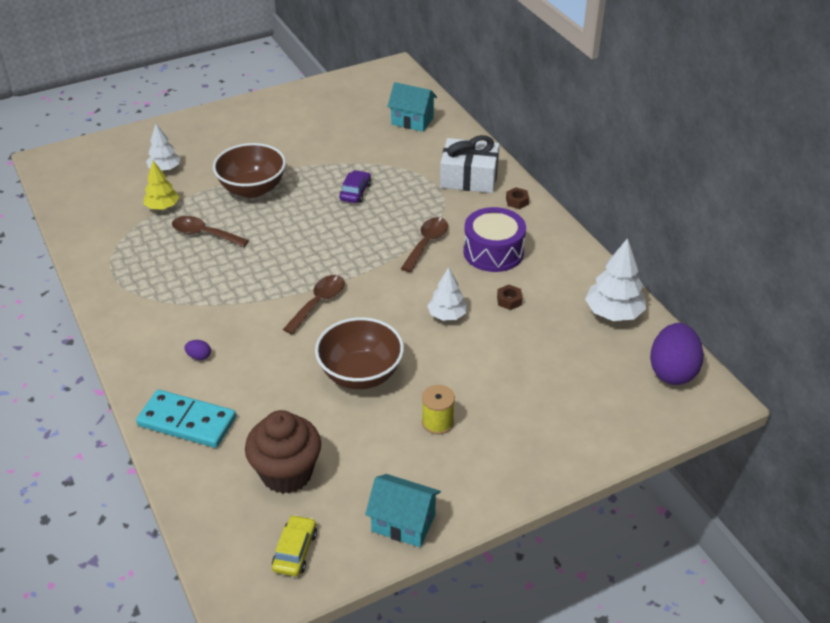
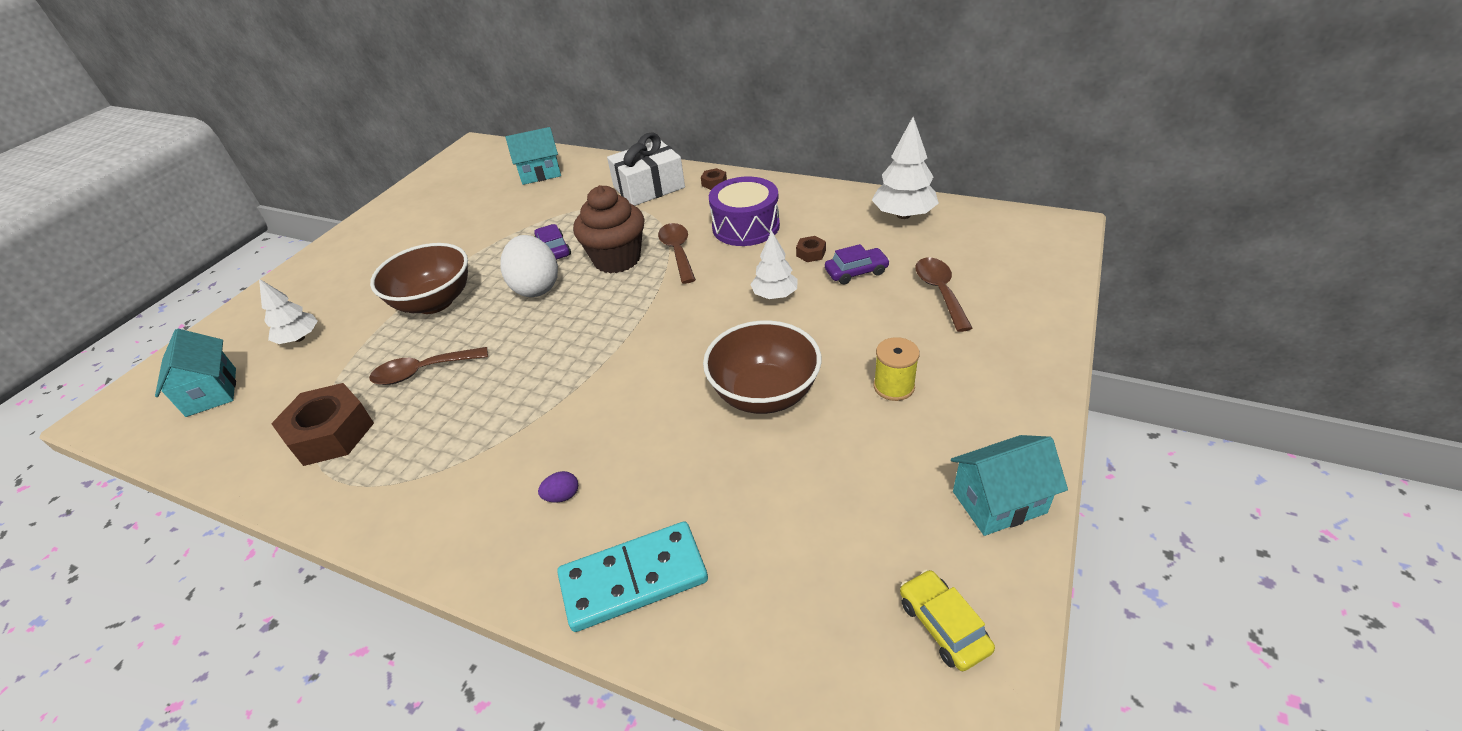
camera: 35 degrees left, 0 degrees up
yellow tree [144,161,179,210] -> none
brown cupcake [245,410,321,494] -> brown cupcake moved to [573,185,645,274]
brown spoon [283,275,345,334] -> brown spoon moved to [915,257,973,332]
purple egg [650,323,704,385] -> none
none -> turquoise house [155,329,236,417]
none -> brown nut [271,383,374,466]
none -> white egg [501,235,558,297]
none -> purple car [825,244,890,285]

